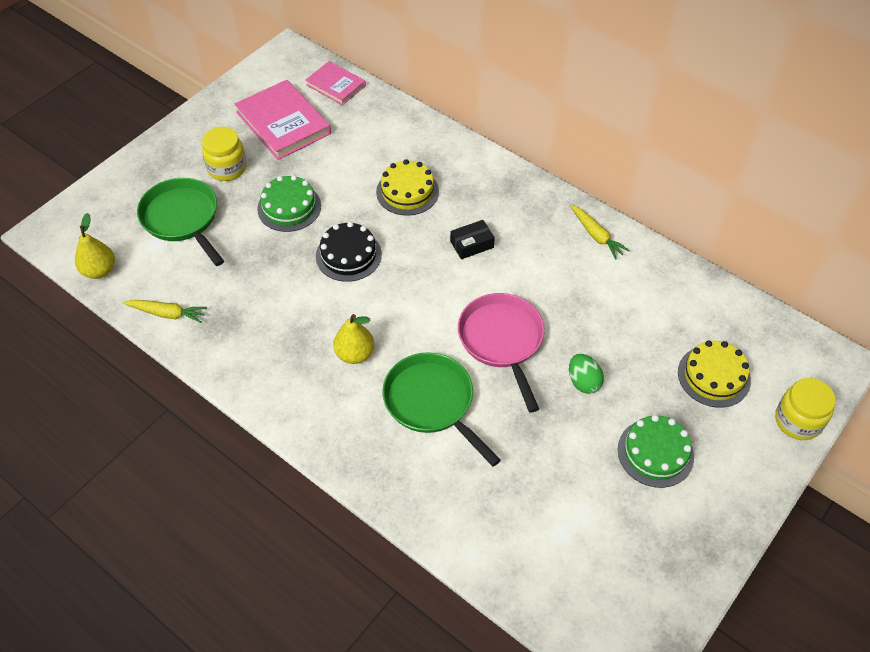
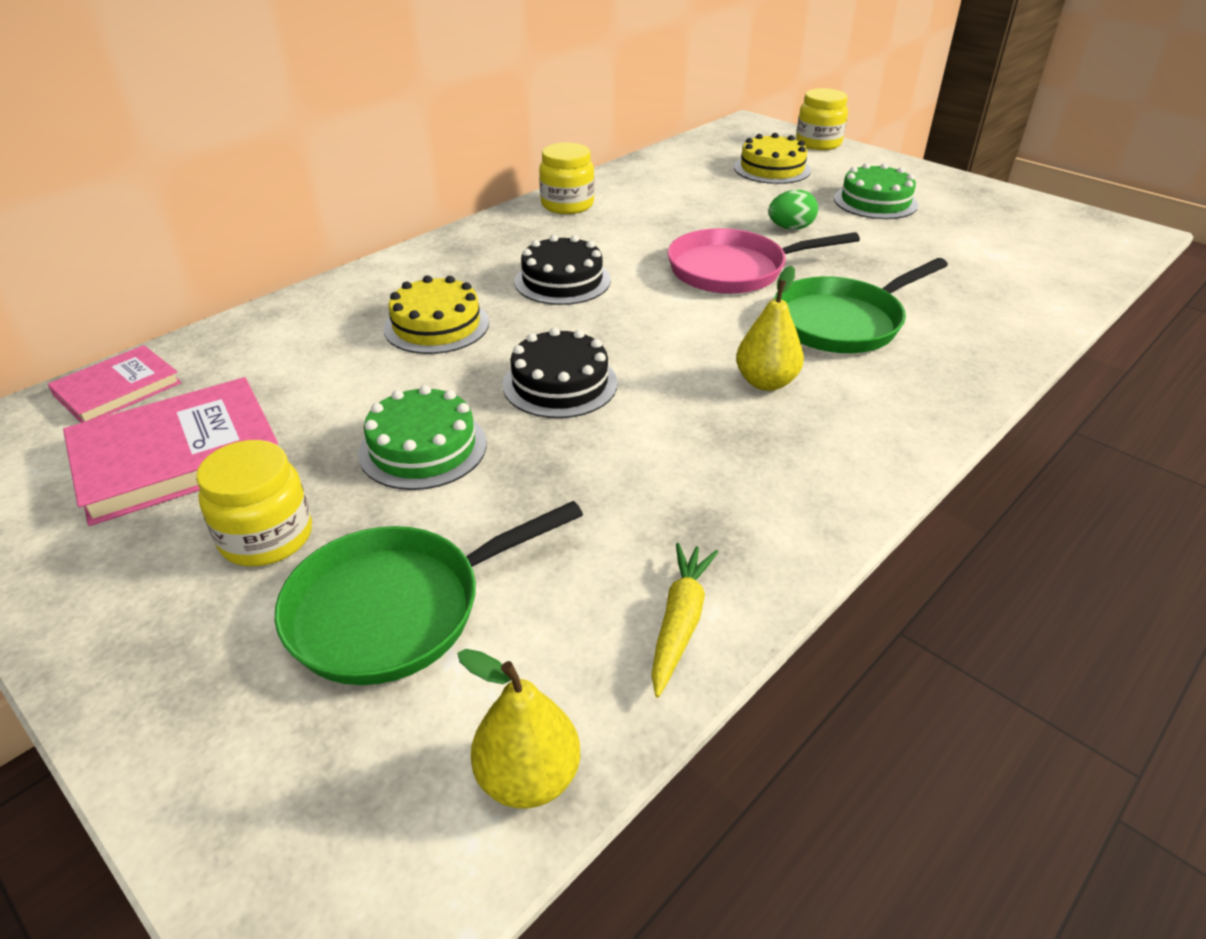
camera: 85 degrees left, 15 degrees down
black box [450,220,495,259] -> black cake [514,235,611,305]
yellow carrot [570,204,630,259] -> yellow jar [539,143,594,214]

